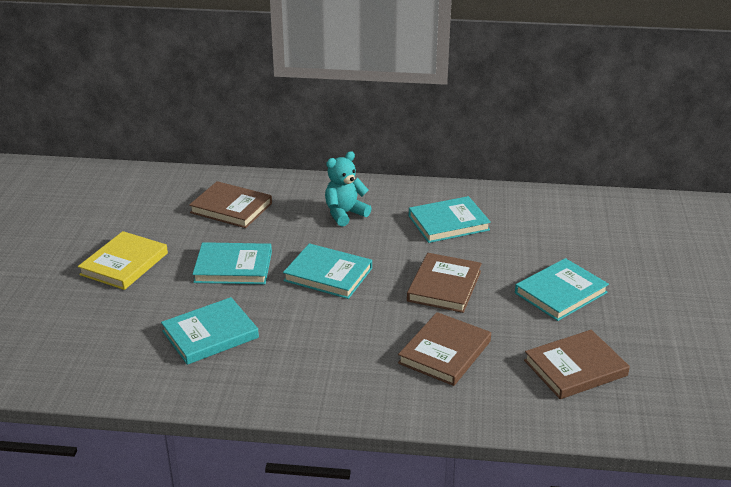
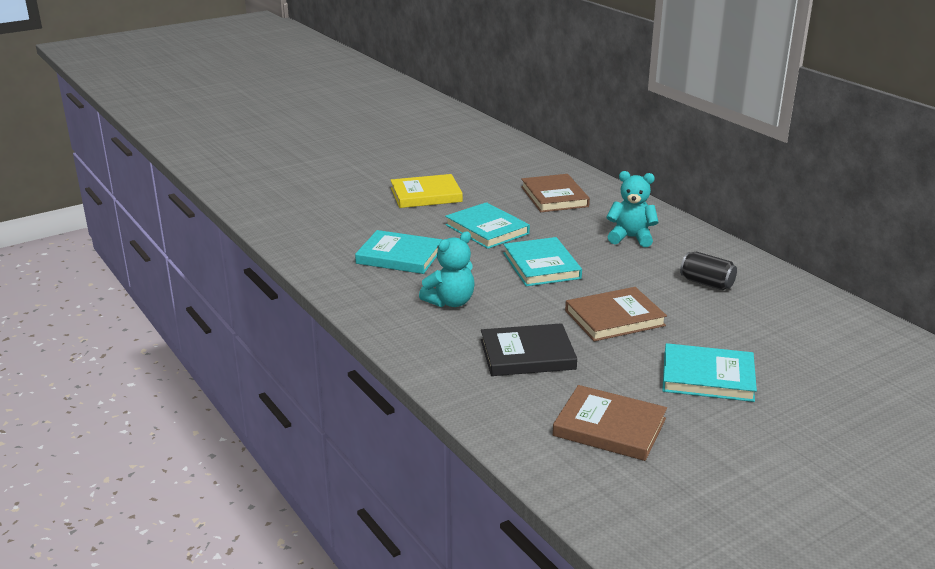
camera: 50 degrees right, 5 degrees down
brown book [398,312,491,386] -> black book [481,323,577,376]
turquoise book [409,196,491,243] -> black can [680,252,737,290]
none -> turquoise teddy bear [419,231,475,307]

